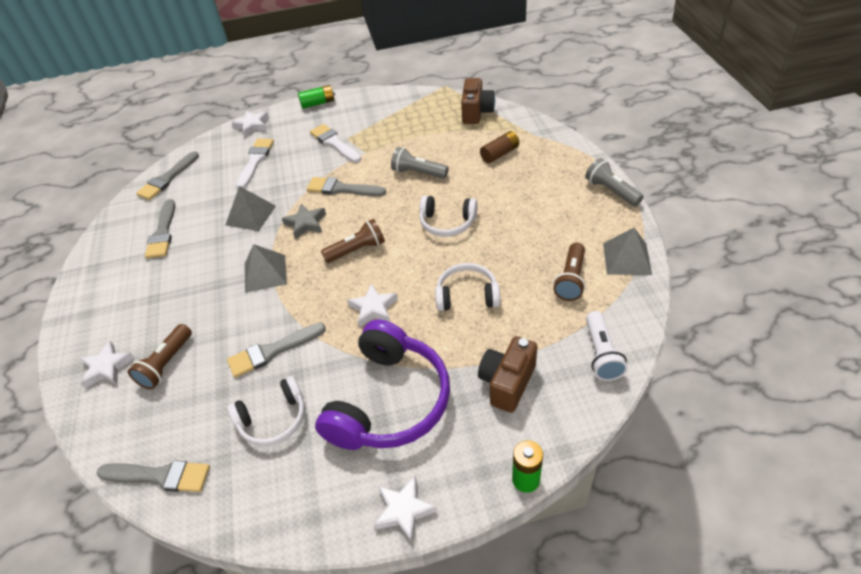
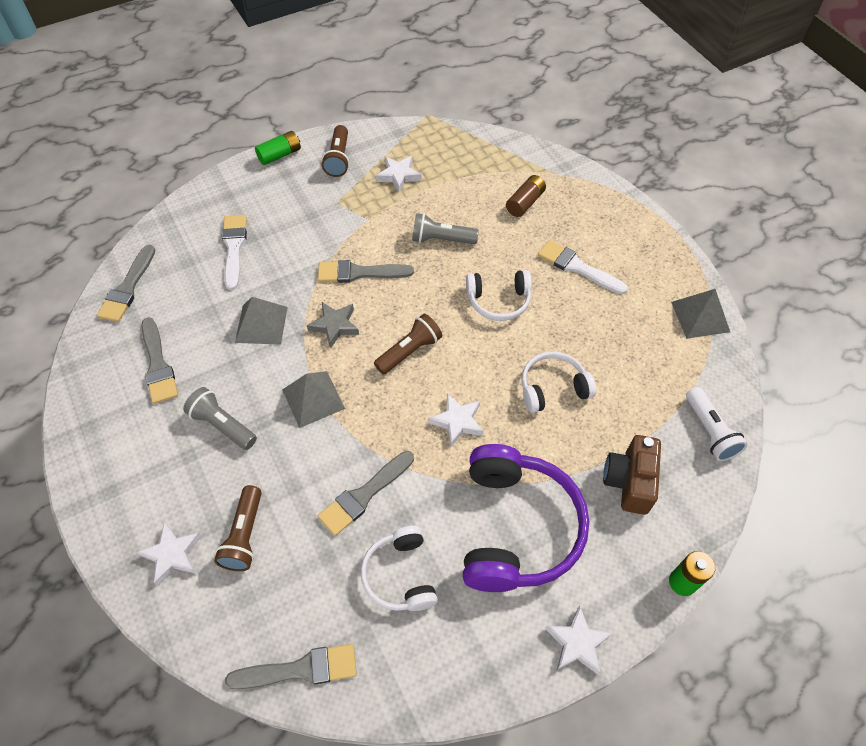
camera: 20 degrees left, 10 degrees up
white headphones [227,376,305,446] -> white headphones turned 120 degrees clockwise [361,526,438,611]
white star [232,111,269,137] -> white star moved to [376,156,422,193]
white brush [310,124,361,163] -> white brush moved to [538,240,628,294]
brown camera [461,78,495,124] -> none
brown flashlight [554,242,585,301] -> brown flashlight moved to [322,125,349,177]
grey flashlight [585,158,644,206] -> grey flashlight moved to [183,387,257,450]

